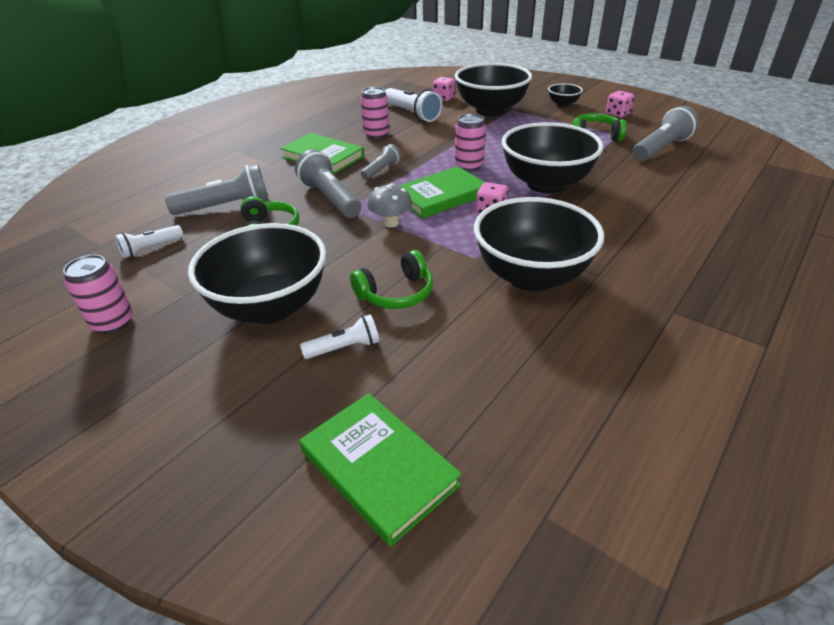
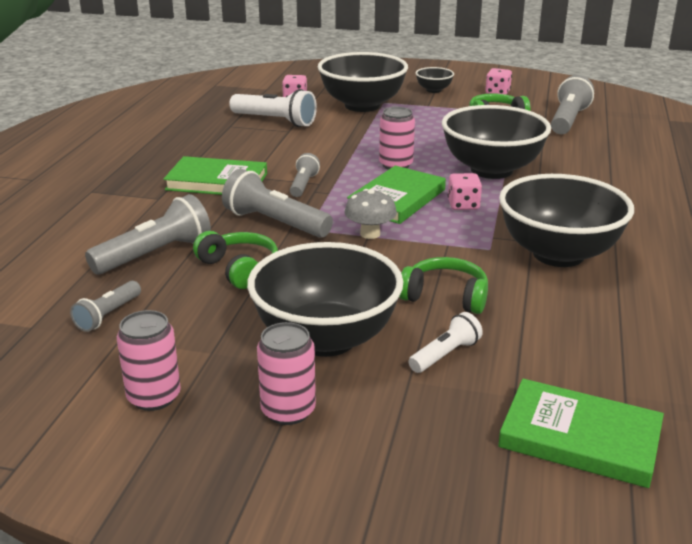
camera: 25 degrees left, 10 degrees down
white flashlight [115,225,183,258] -> grey flashlight [70,281,141,332]
green headphones [350,250,433,309] -> green headphones turned 105 degrees counterclockwise [399,257,488,314]
pink can [360,87,389,139] -> pink can moved to [257,322,316,425]

